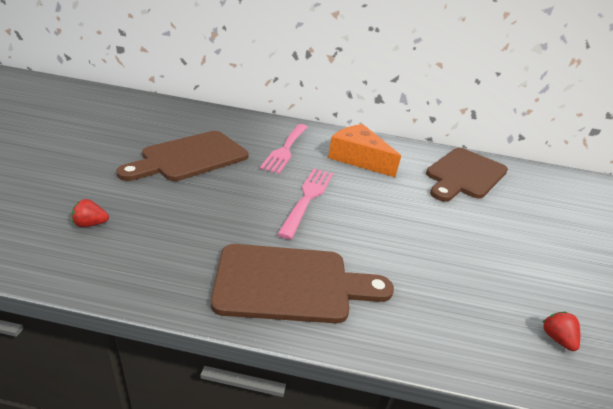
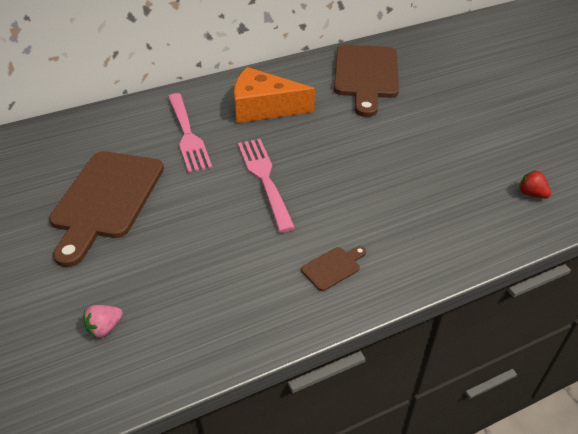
camera: 30 degrees left, 10 degrees up
red strawberry [72,199,109,227] -> pink strawberry [84,305,123,338]
brown cutting board [211,244,394,323] -> brown cutting board [301,246,366,291], size x0.41

